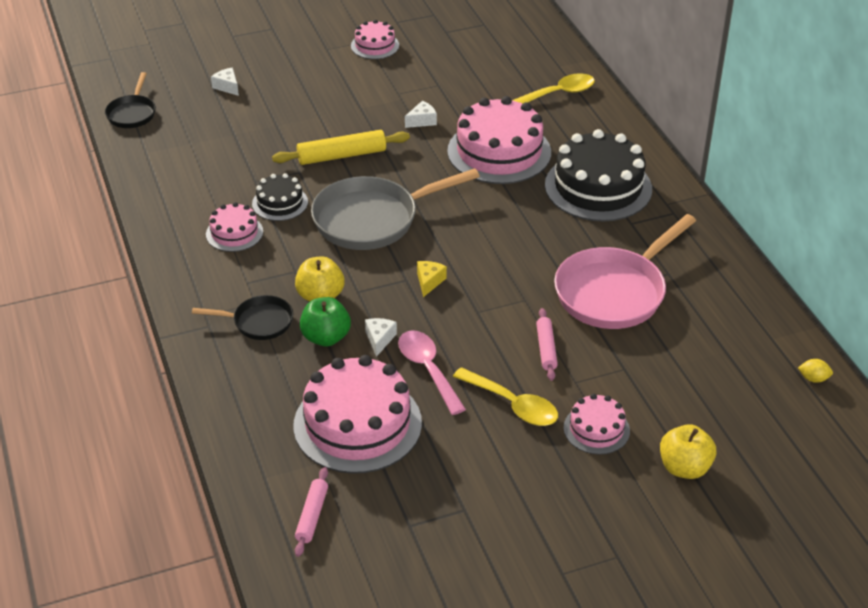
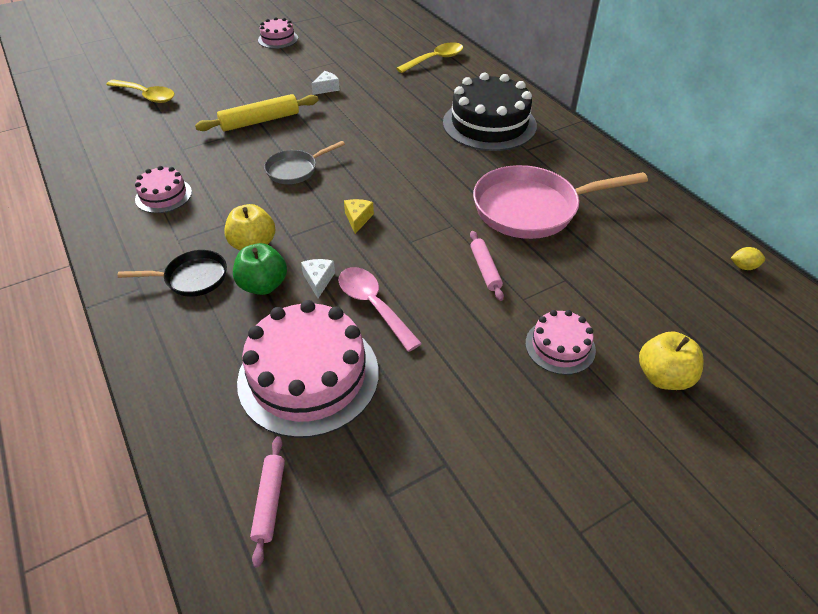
camera: 10 degrees left, 5 degrees up
black pan [105,72,156,128] -> none
white cheese [211,68,239,96] -> none
black cake [252,173,308,221] -> none
grey pan [311,168,480,250] -> grey pan [264,141,345,184], size x0.53
pink cake [447,96,551,184] -> none
yellow spoon [453,367,558,426] -> yellow spoon moved to [106,79,175,103]
pink pan [554,214,696,329] -> pink pan turned 45 degrees clockwise [473,165,648,239]

